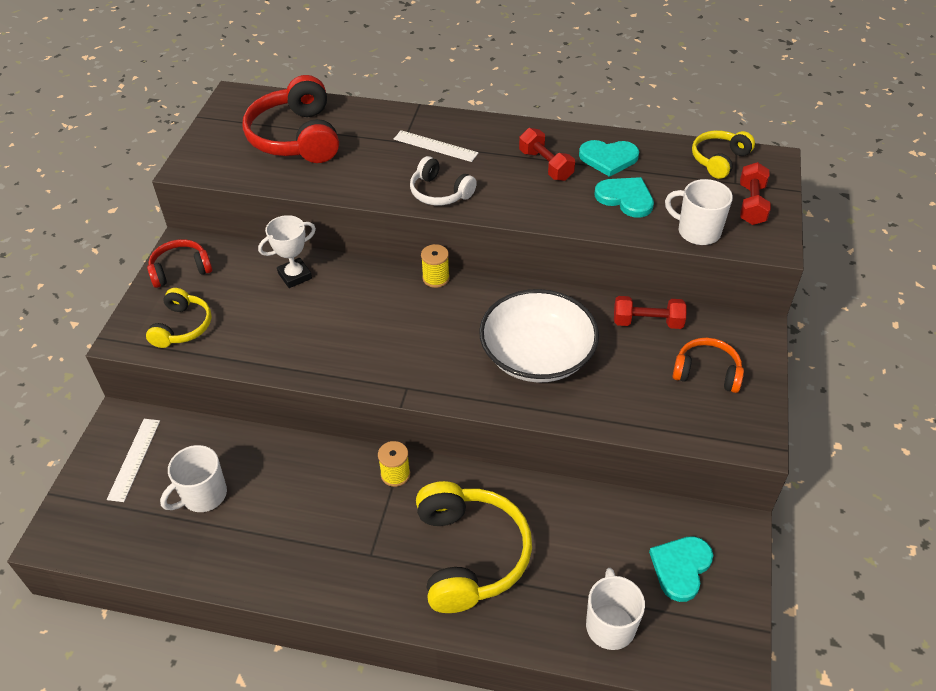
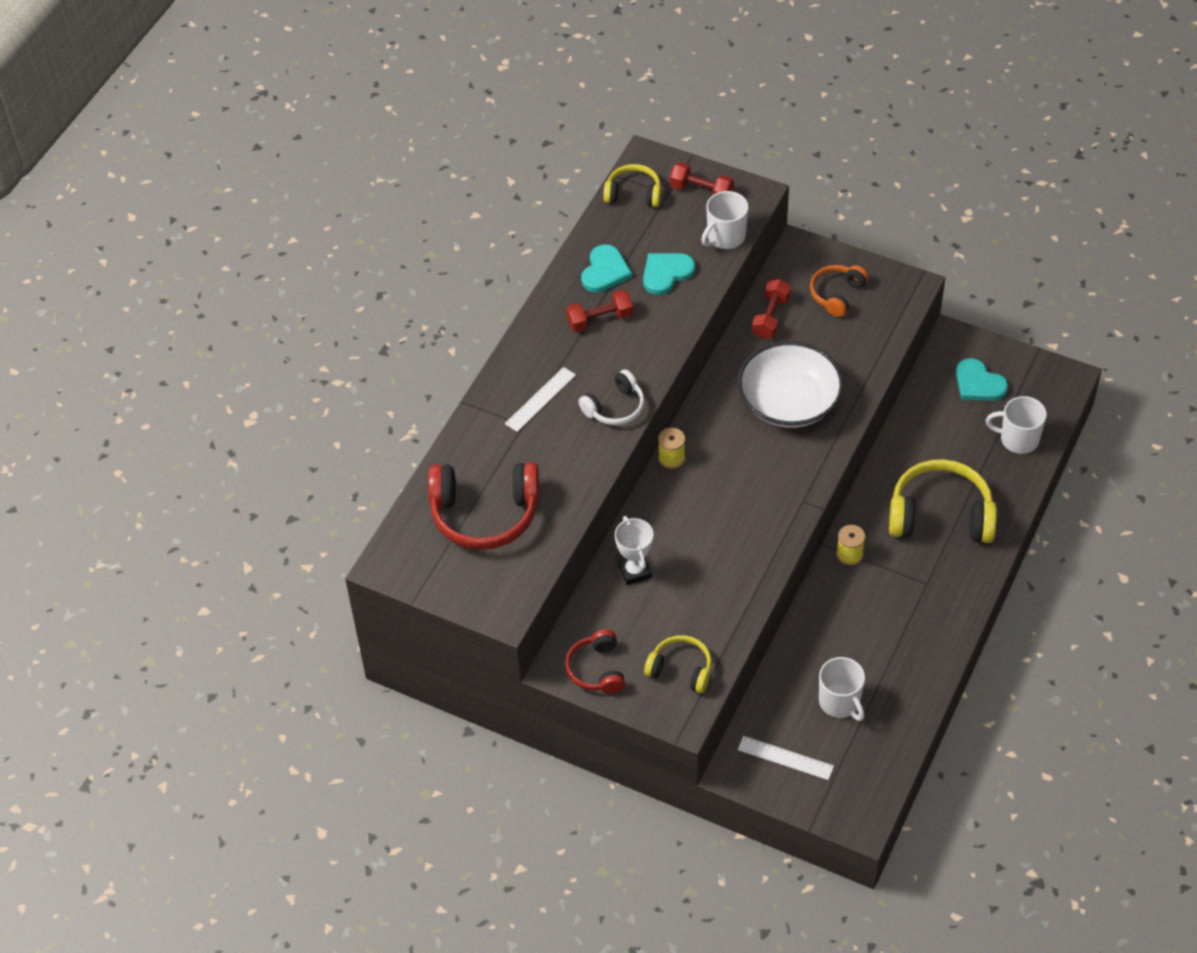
camera: 75 degrees left, 5 degrees up
yellow headphones [692,130,755,179] -> yellow headphones turned 135 degrees clockwise [603,164,661,207]

